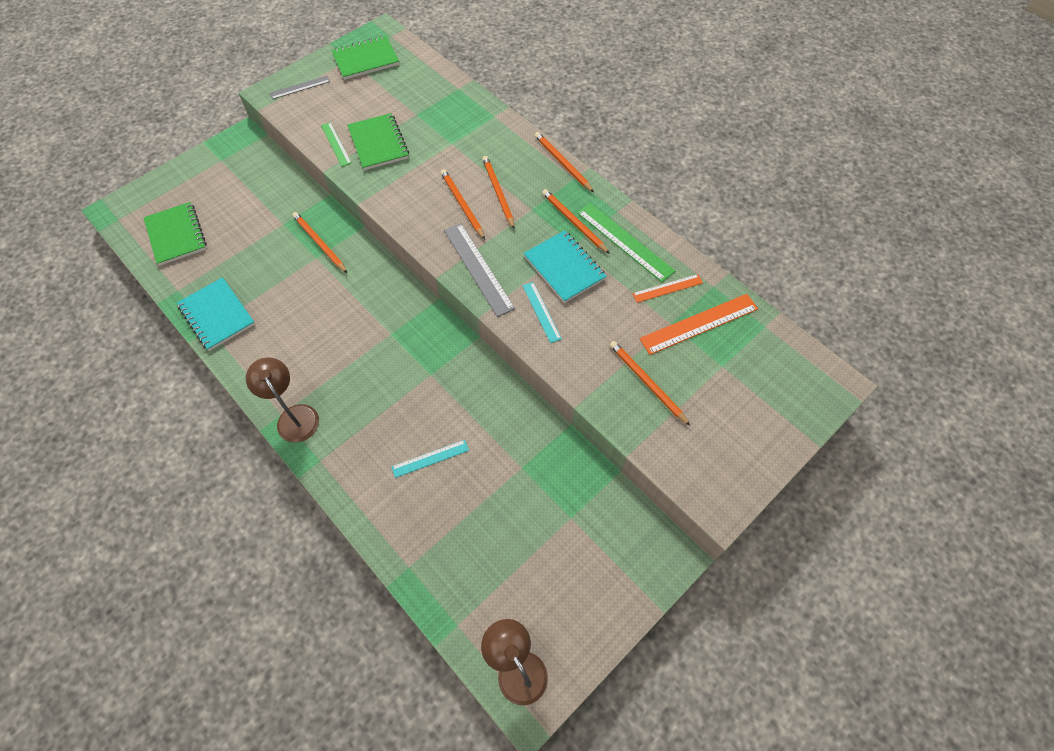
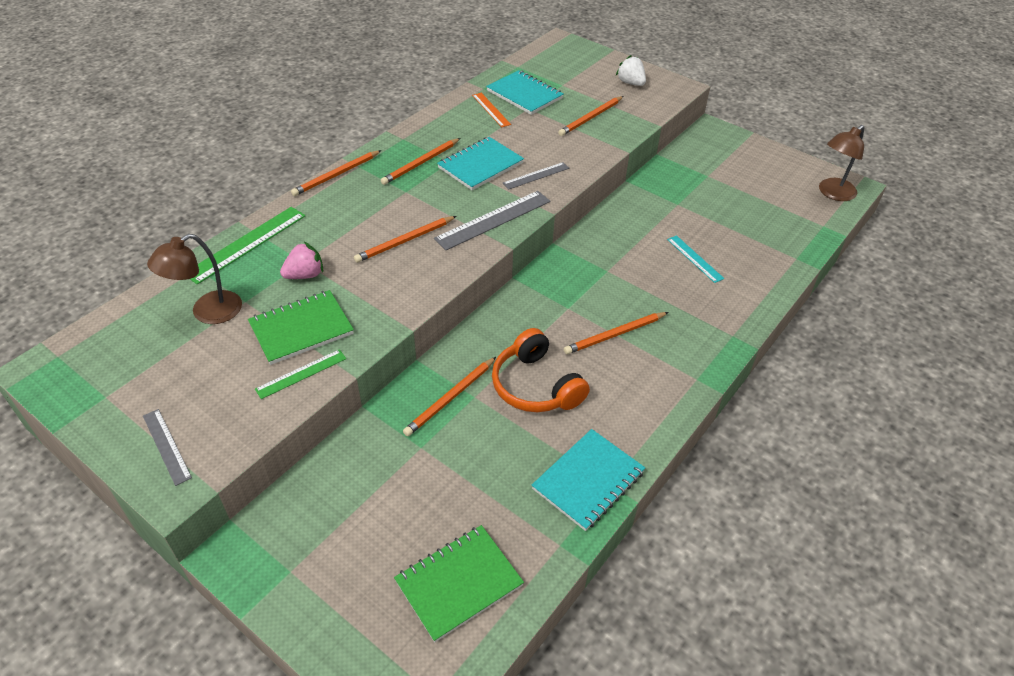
camera: 100 degrees left, 15 degrees down
brown lamp [246,357,319,443] -> brown lamp moved to [147,234,242,324]
green notebook [331,36,399,80] -> none
orange pencil [482,156,514,229] -> orange pencil moved to [564,312,668,354]
turquoise ruler [522,282,562,343] -> grey ruler [503,162,569,190]
green ruler [577,203,675,282] -> green ruler moved to [190,207,305,285]
orange ruler [639,294,758,355] -> turquoise notebook [486,70,563,115]
none -> pink strawberry [280,242,323,279]
none -> orange headphones [492,328,590,412]
none -> white strawberry [616,55,646,86]

